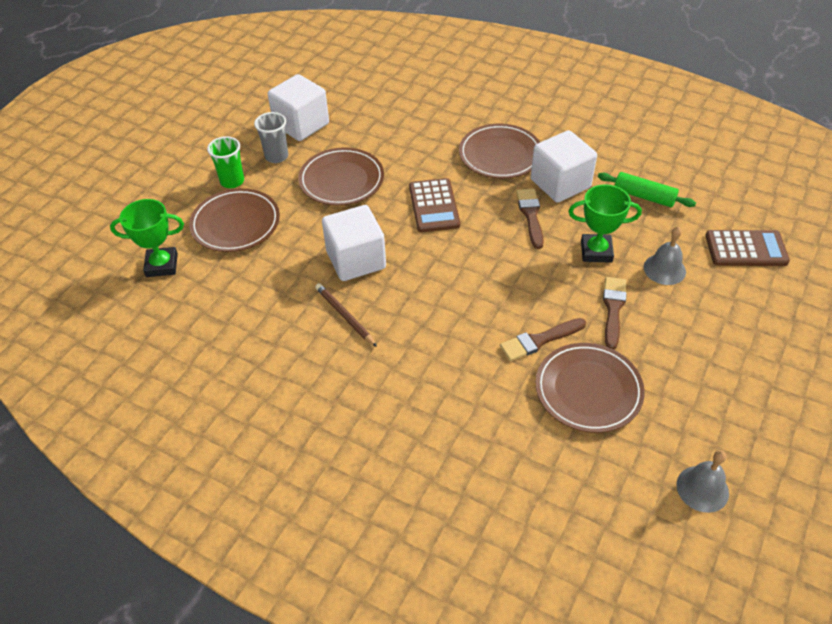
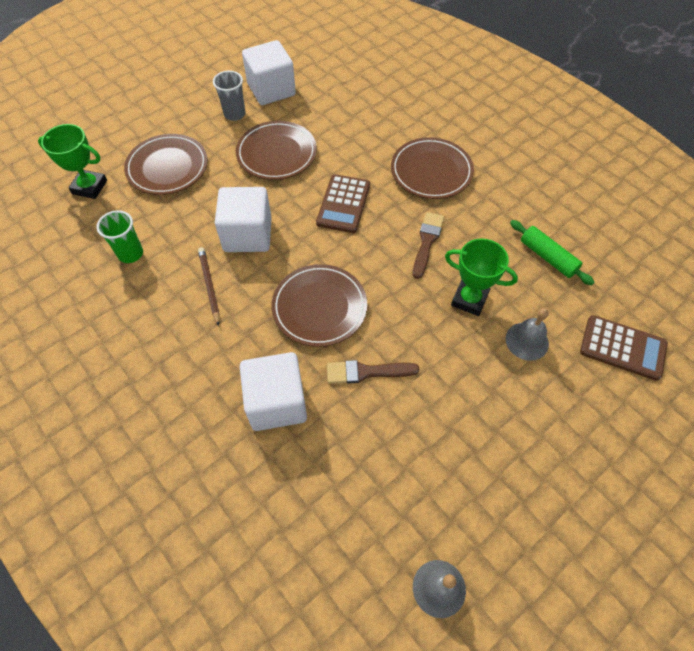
camera: 20 degrees right, 10 degrees up
green cup [207,136,244,188] -> green cup moved to [96,210,143,263]
white cube [531,130,597,203] -> white cube moved to [240,352,307,431]
brown plate [535,343,645,433] -> brown plate moved to [271,264,367,347]
brown brush [603,277,627,350] -> none

